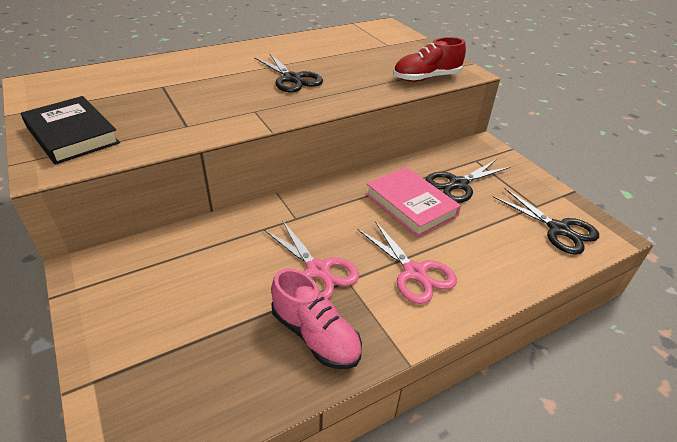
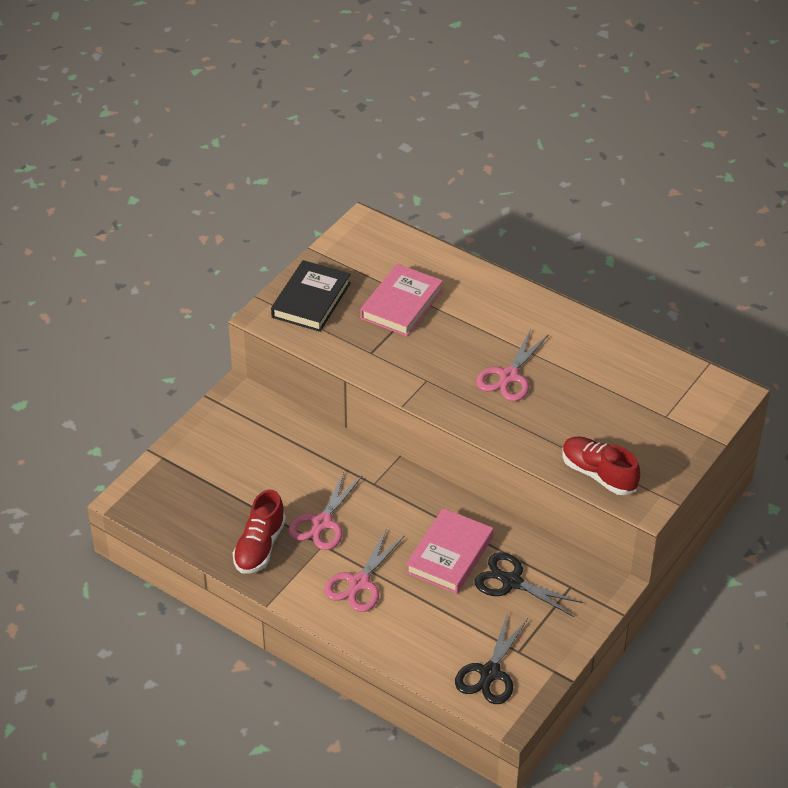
camera: 65 degrees right, 5 degrees up
black scissors [254,53,323,93] -> pink scissors [476,329,549,401]
pink shoe [271,268,362,369] -> red shoe [233,490,286,574]
none -> pink book [360,264,443,336]

